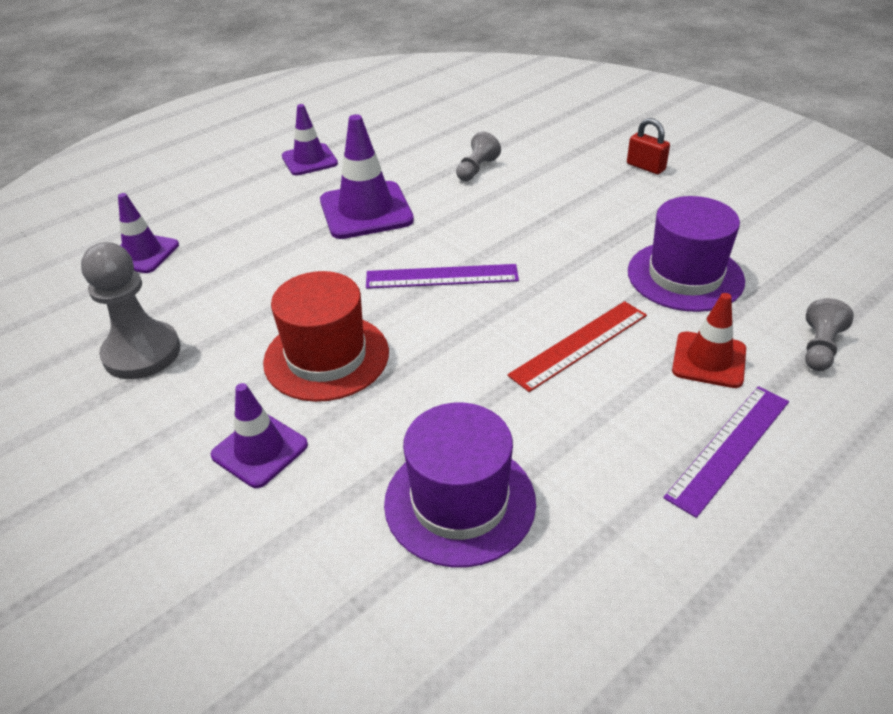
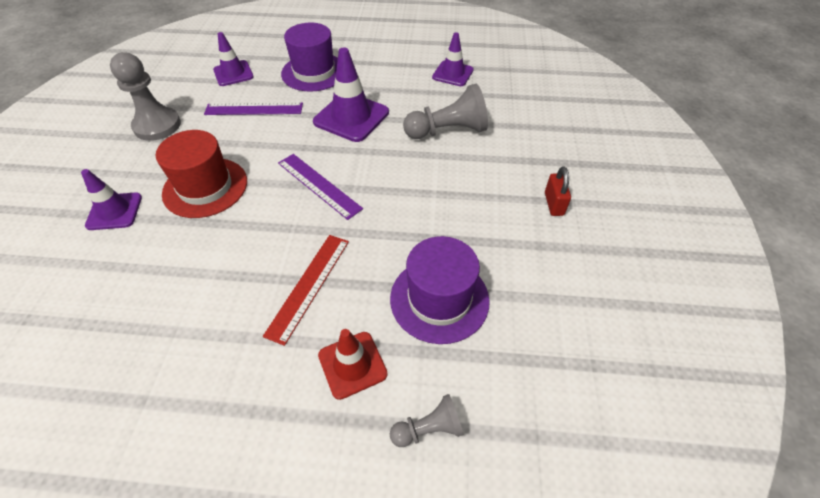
camera: 45 degrees right, 10 degrees up
purple traffic cone [282,104,338,175] -> purple traffic cone moved to [432,32,474,86]
purple hat [384,403,536,567] -> purple hat moved to [281,23,338,92]
grey pawn [456,131,501,181] -> grey pawn [403,84,488,139], size x1.81
red ruler [507,301,647,392] -> red ruler turned 75 degrees counterclockwise [263,235,349,346]
purple ruler [663,386,789,518] -> purple ruler moved to [204,102,303,115]

